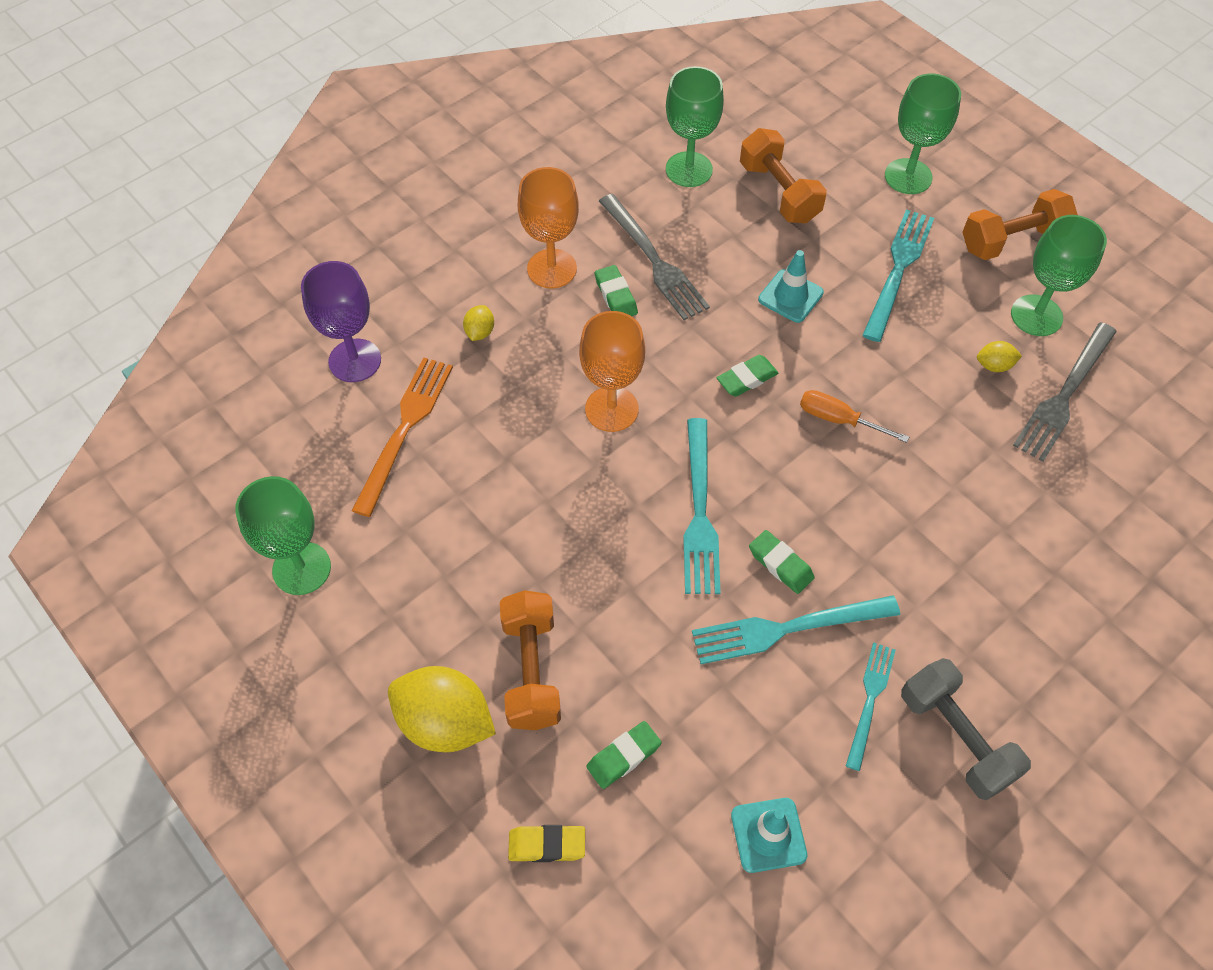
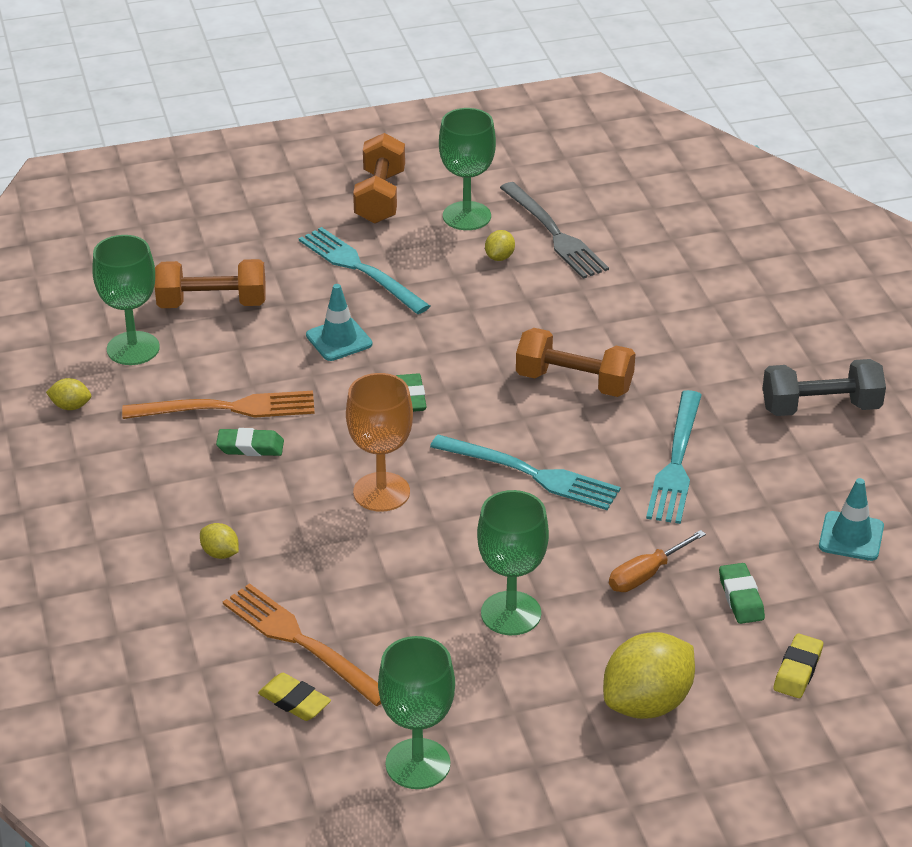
camera: 65 degrees left, 20 degrees down
purple goblet [301,261,381,382] -> none
orange dumbbell [500,590,561,730] -> orange dumbbell moved to [516,328,635,397]
orange goblet [518,167,579,288] -> none
grey fork [599,194,710,320] -> orange fork [122,391,315,419]
green eraser [749,530,815,594] -> none
orange screwdriver [800,390,909,443] -> orange screwdriver moved to [609,530,706,592]
turquoise fork [846,642,896,771] -> none
green goblet [885,74,961,194] -> green goblet moved to [477,490,549,635]
none -> yellow lemon [46,378,91,410]
none -> yellow eraser [258,673,331,721]

